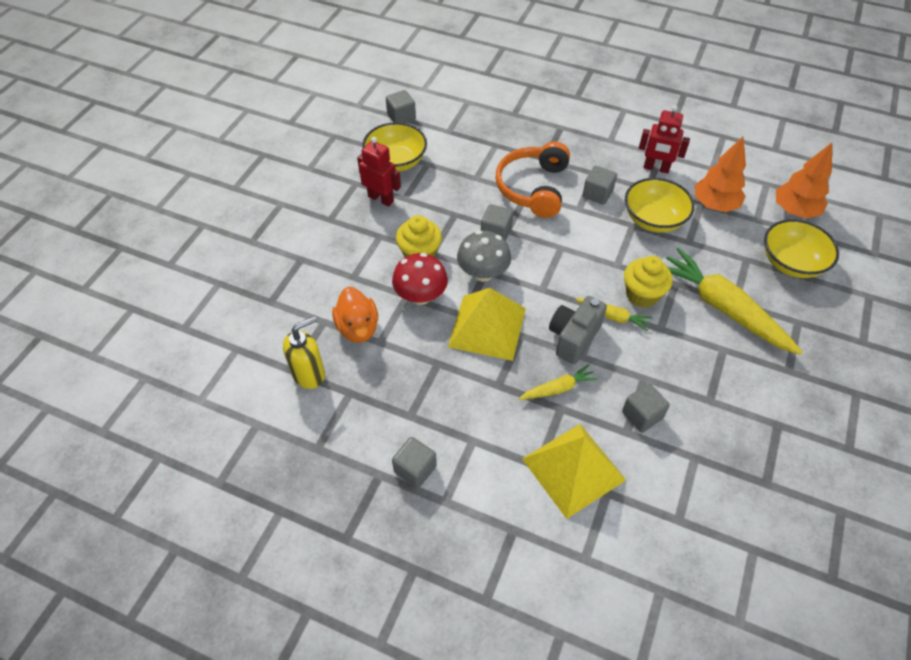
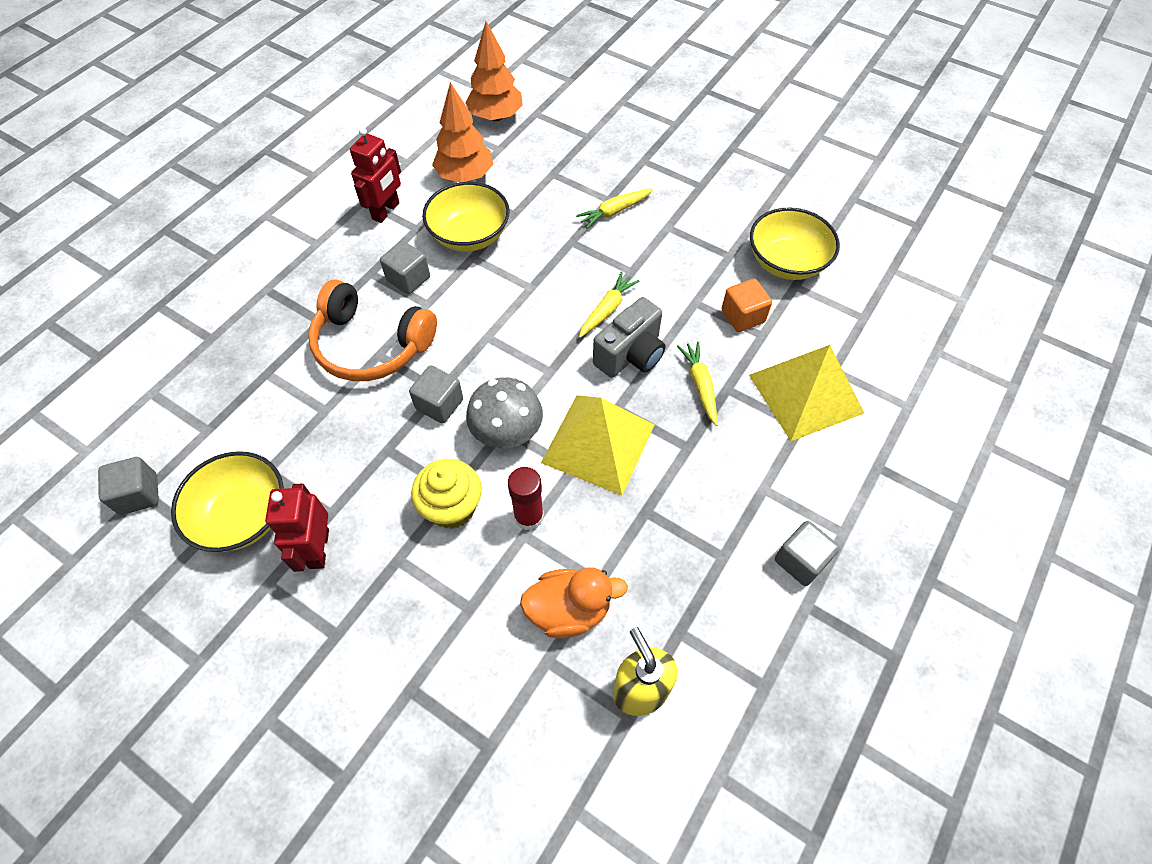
camera: 80 degrees left, 5 degrees up
red robot [357,137,401,207] -> red robot turned 45 degrees counterclockwise [265,484,329,572]
red mushroom [392,253,448,305] -> red glue stick [508,467,544,530]
grey camera [549,296,607,364] -> grey camera turned 90 degrees counterclockwise [593,297,666,378]
grey cube [622,384,670,433] -> orange cube [721,279,772,332]
yellow cupcake [624,256,673,308] -> none
yellow carrot [666,247,803,355] -> yellow carrot [576,189,653,228], size x0.48
yellow bowl [764,219,839,278] -> yellow bowl moved to [750,208,840,280]

